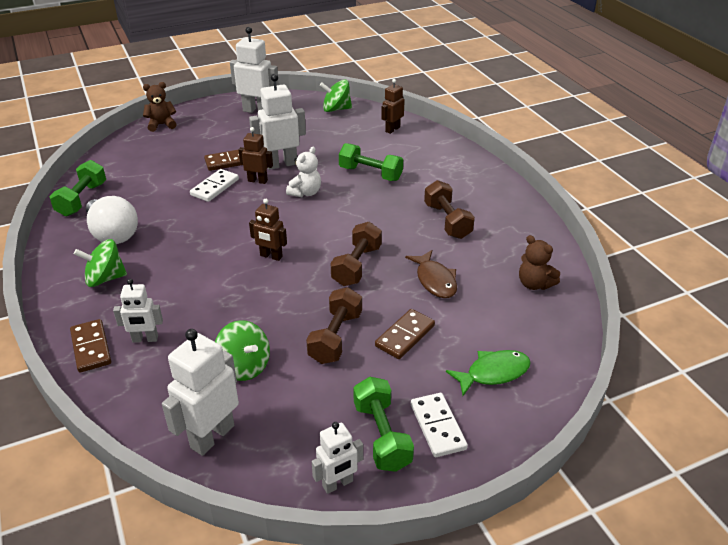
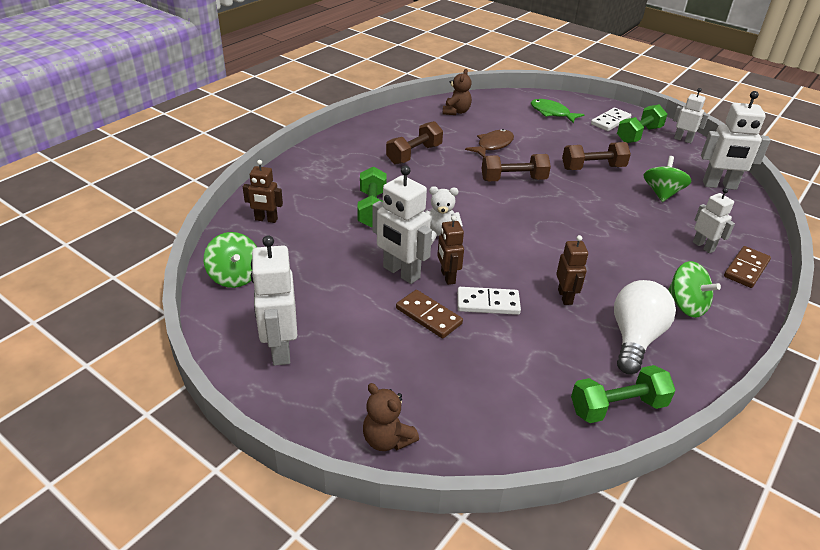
camera: 120 degrees left, 0 degrees up
brown robot [249,199,287,261] -> brown robot moved to [556,235,588,305]
brown domino [375,309,435,359] -> none

